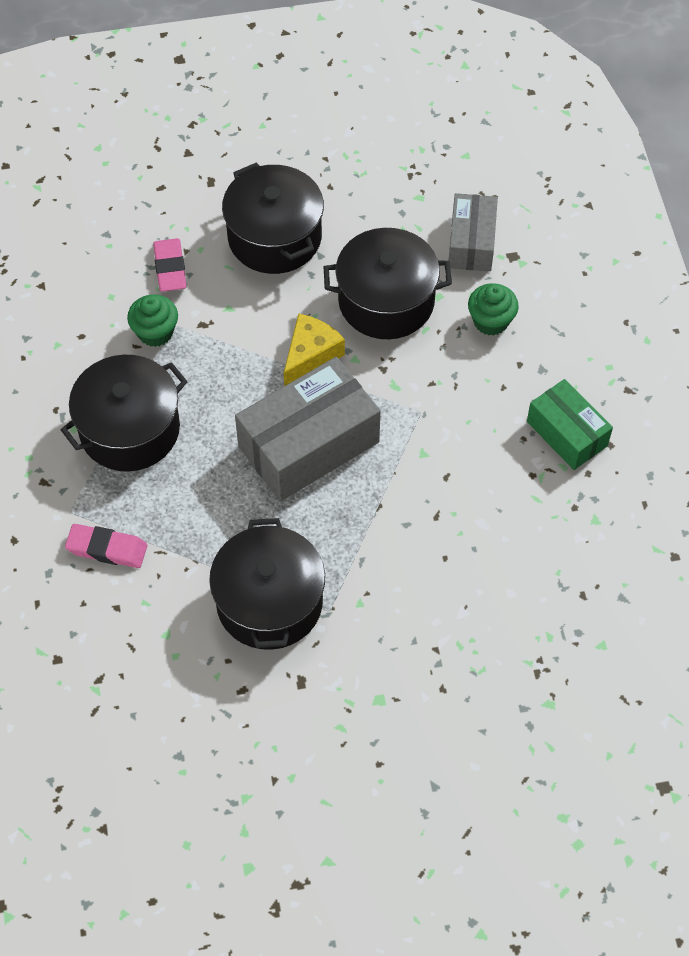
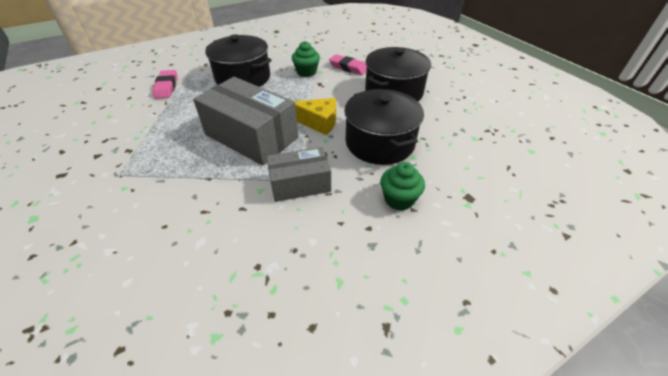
camera: 70 degrees right, 15 degrees down
pink eraser [153,238,186,292] -> pink eraser turned 60 degrees clockwise [329,54,367,75]
black pot [209,518,325,650] -> none
grey box [449,193,498,272] -> grey box moved to [267,147,331,202]
green box [527,379,613,470] -> none

